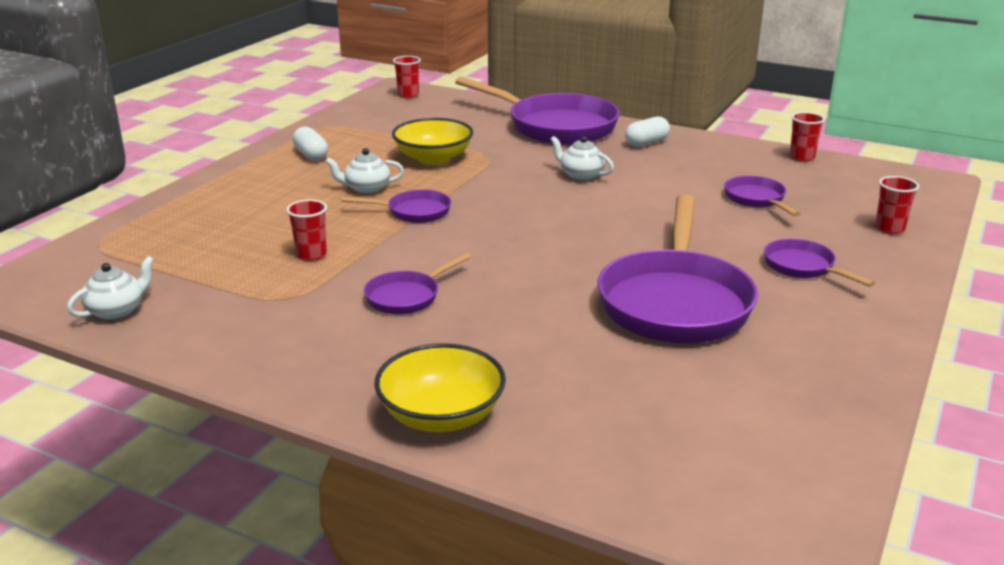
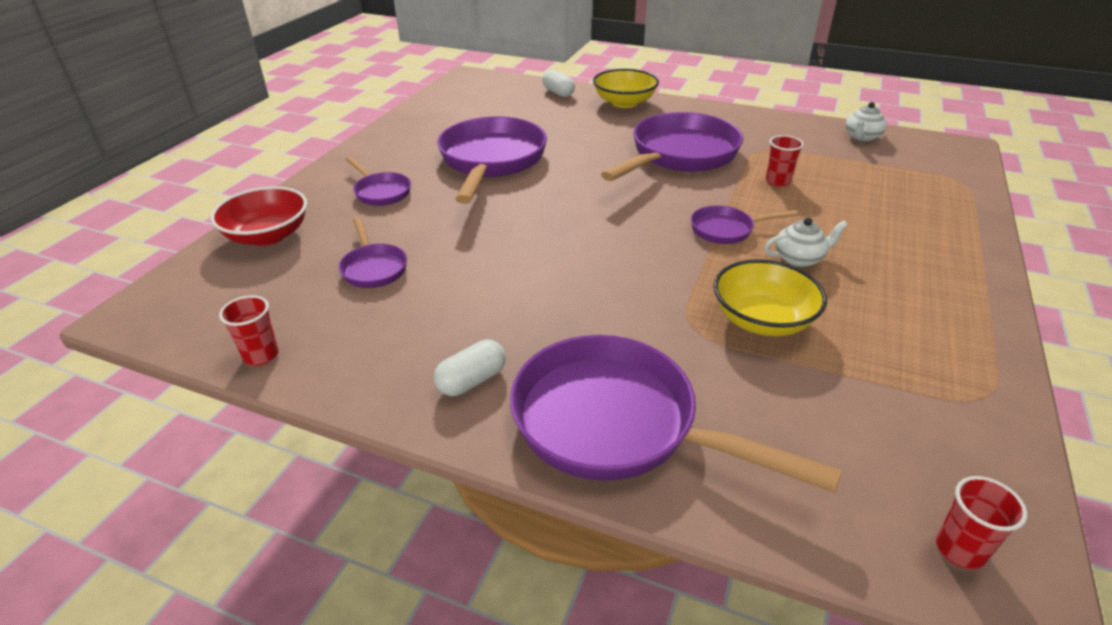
camera: 175 degrees right, 10 degrees up
white capsule [293,127,328,161] -> white capsule moved to [542,70,575,97]
purple pan [364,253,471,315] -> purple pan [601,112,743,181], size x2.09
white teapot [550,136,614,181] -> none
red cup [875,176,919,234] -> red bowl [210,186,307,246]

